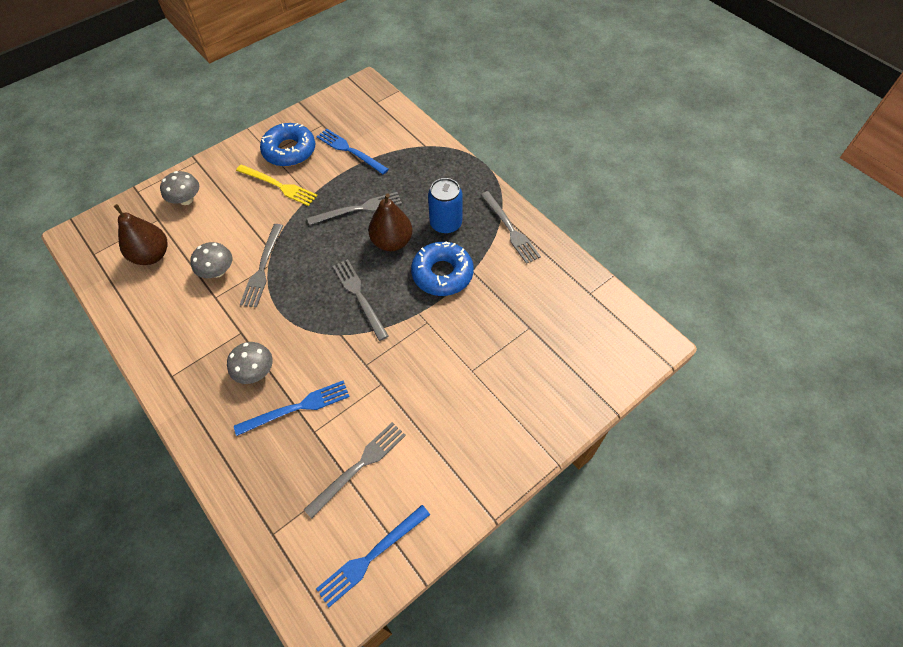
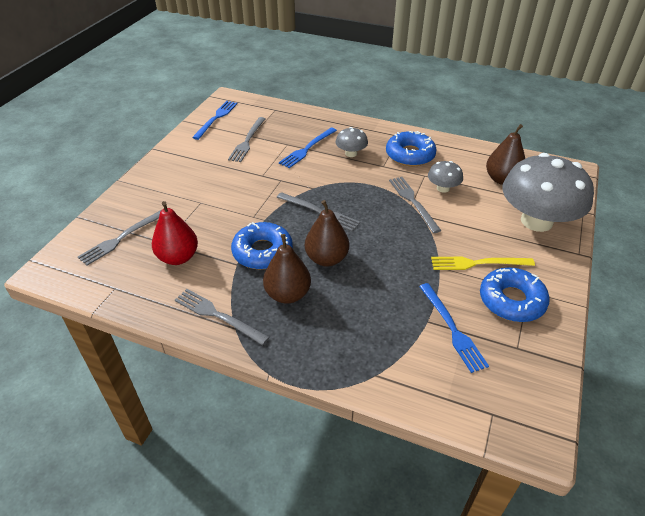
camera: 150 degrees right, 15 degrees down
grey mushroom [160,171,199,205] -> grey mushroom [502,153,594,232], size x2.25
grey fork [307,192,402,225] -> grey fork moved to [78,210,161,266]
blue fork [316,129,389,174] -> blue fork turned 60 degrees clockwise [419,283,489,373]
blue can [428,178,463,234] -> brown pear [263,234,311,304]
none -> red pear [152,201,198,265]
none -> blue donut [386,131,437,166]

